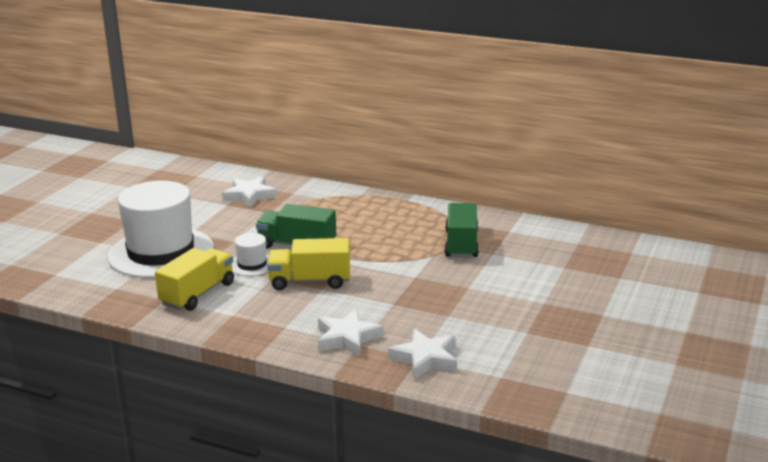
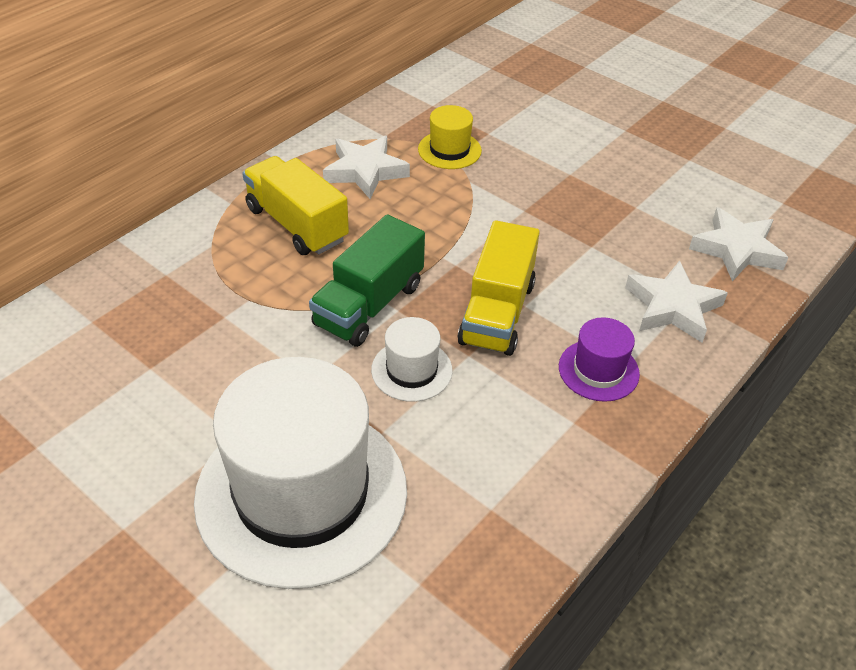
camera: 75 degrees left, 20 degrees up
yellow truck [155,248,234,311] -> yellow truck moved to [242,156,349,255]
white star [222,176,277,208] -> white star moved to [323,135,410,199]
green truck [445,203,479,258] -> yellow hat [418,105,482,169]
none -> purple hat [559,317,640,402]

